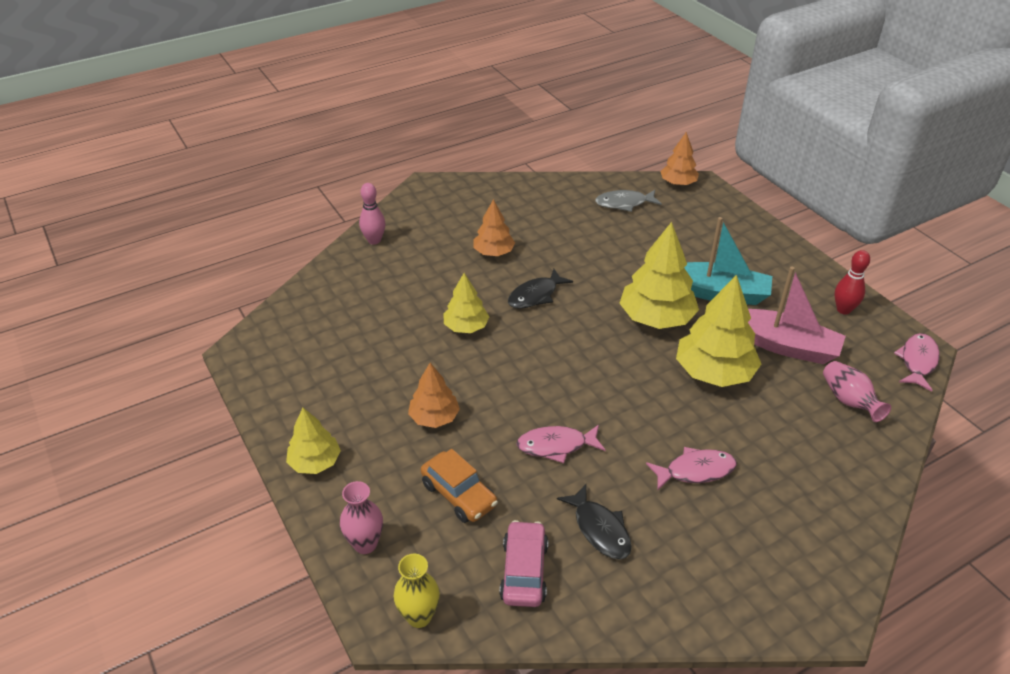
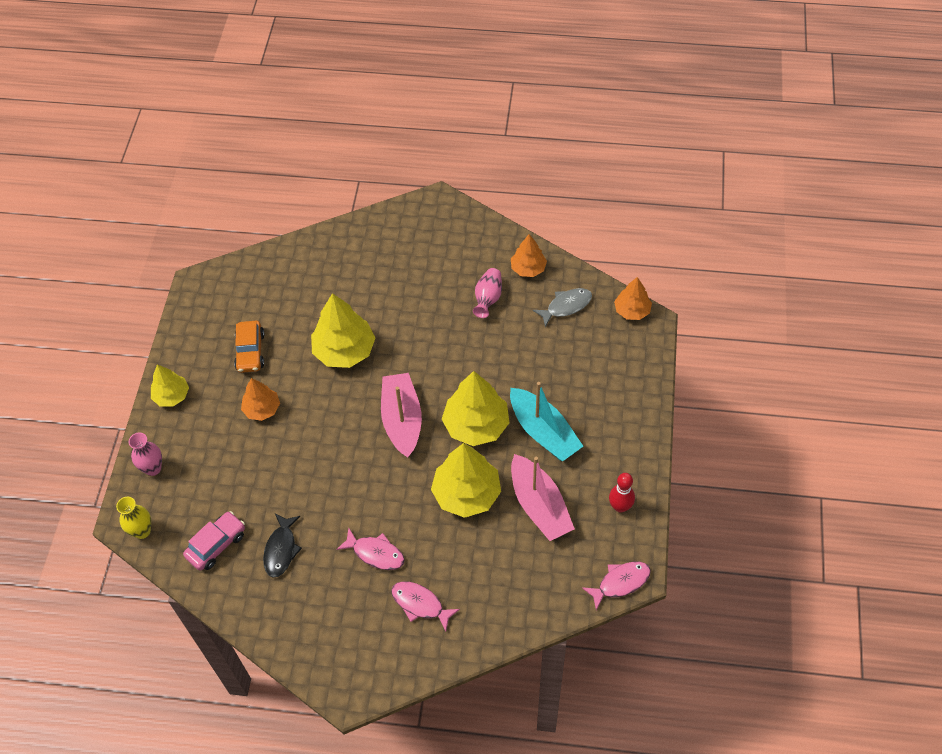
camera: 40 degrees right, 15 degrees up
pink bowling pin [359,183,386,245] -> none
orange car [421,449,498,523] -> orange car moved to [234,321,265,373]
yellow tree [444,273,489,333] -> yellow tree [311,293,376,368], size x1.70
orange tree [474,199,515,256] -> orange tree moved to [511,234,547,277]
black fish [508,269,573,309] -> none
pink fish [516,425,606,463] -> pink fish moved to [391,581,460,631]
grey fish [595,190,662,212] -> grey fish turned 120 degrees clockwise [533,288,592,327]
pink vase [823,361,891,422] -> pink vase moved to [473,268,502,318]
none -> pink boat [381,373,422,458]

